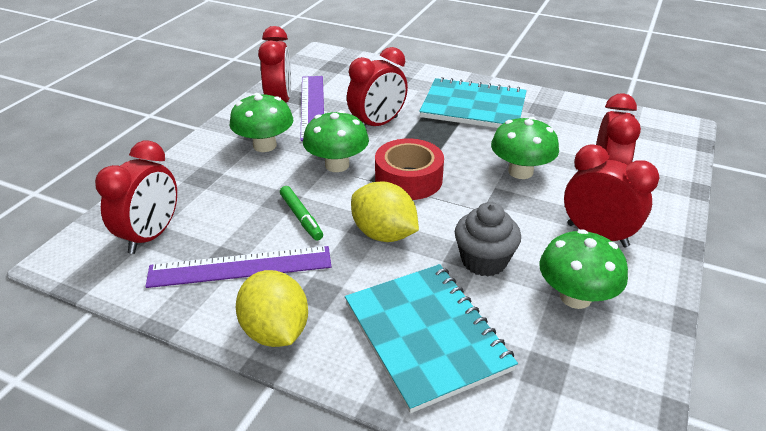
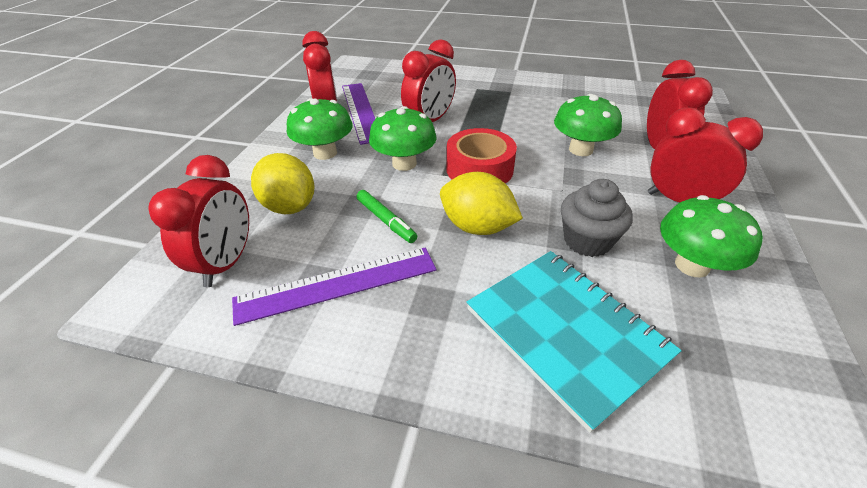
camera: 10 degrees left, 5 degrees up
yellow lemon [236,270,308,347] -> yellow lemon moved to [251,153,314,214]
turquoise notebook [419,77,527,128] -> none

